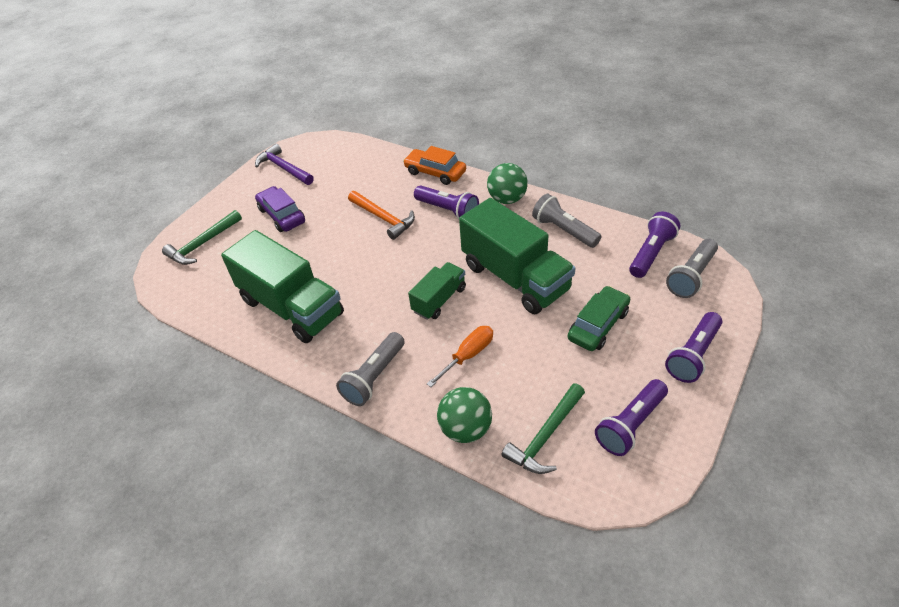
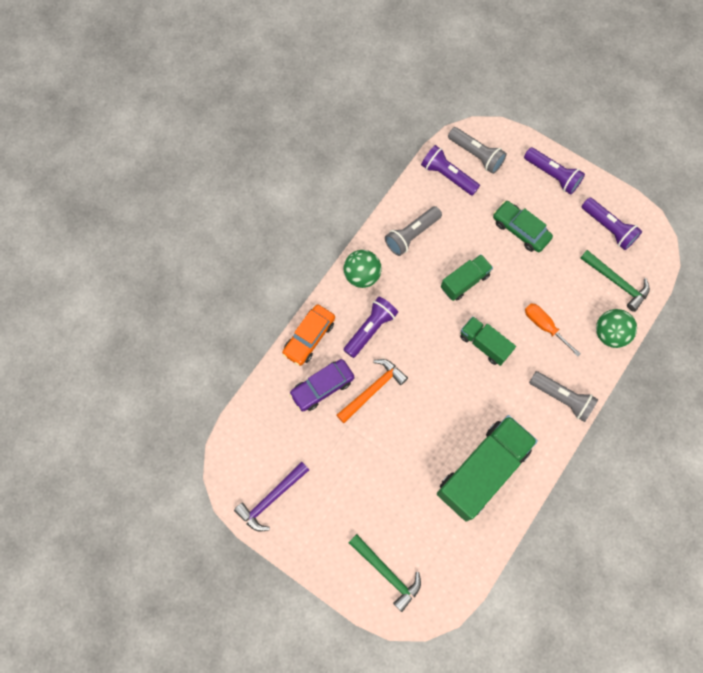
camera: 90 degrees left, 25 degrees up
purple car [255,186,305,232] -> purple car moved to [289,359,354,411]
green truck [459,198,576,314] -> green truck [441,254,493,301], size x0.53

